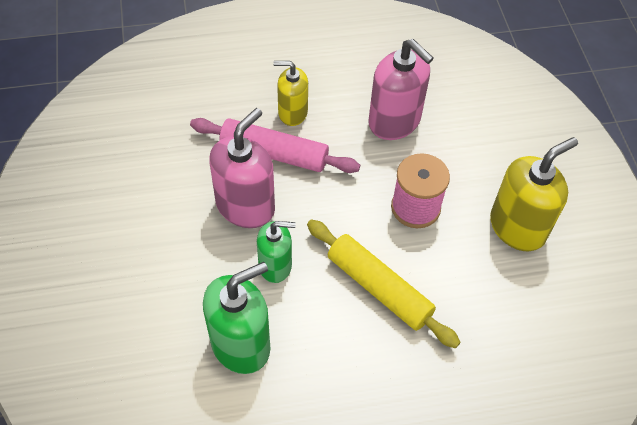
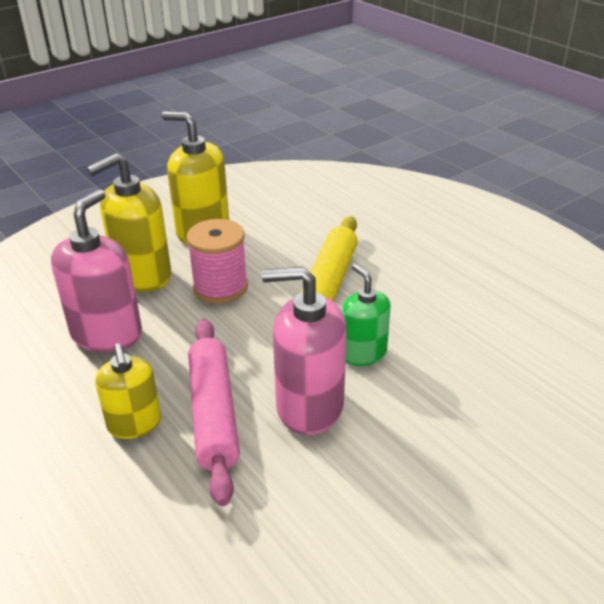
camera: 115 degrees left, 20 degrees down
green soap dispenser [203,262,270,374] -> none
none -> yellow soap dispenser [87,153,172,292]

